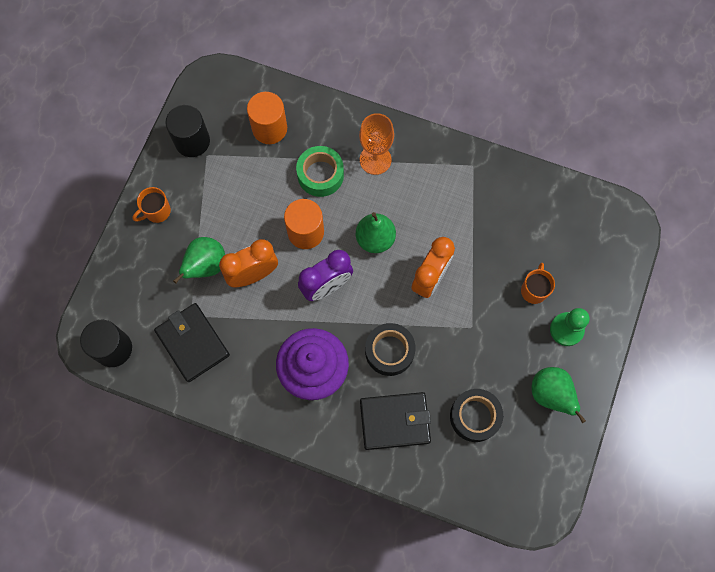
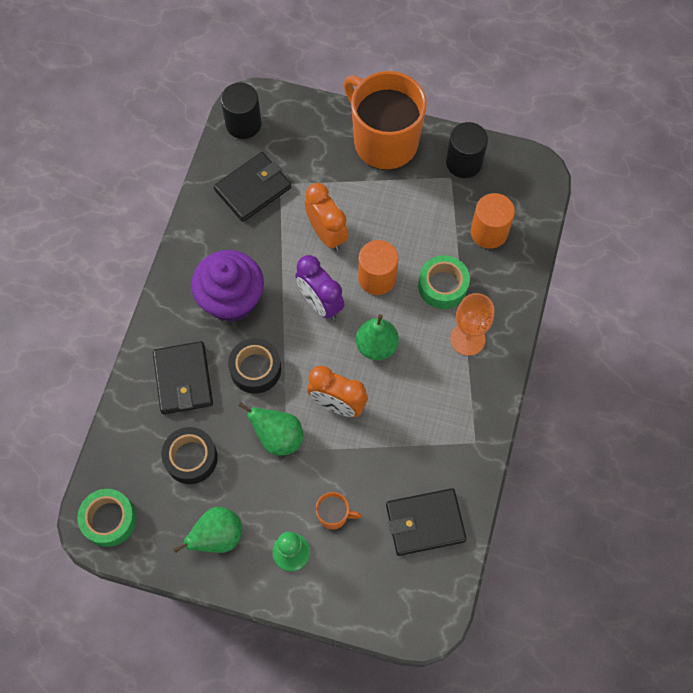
camera: 85 degrees right, 5 degrees down
orange mug [132,187,171,223] -> orange mug [344,71,427,170], size x2.49
green pear [173,237,225,284] -> green pear moved to [238,402,303,456]
none -> green tape [77,489,137,547]
none -> black wallet [386,488,467,556]

